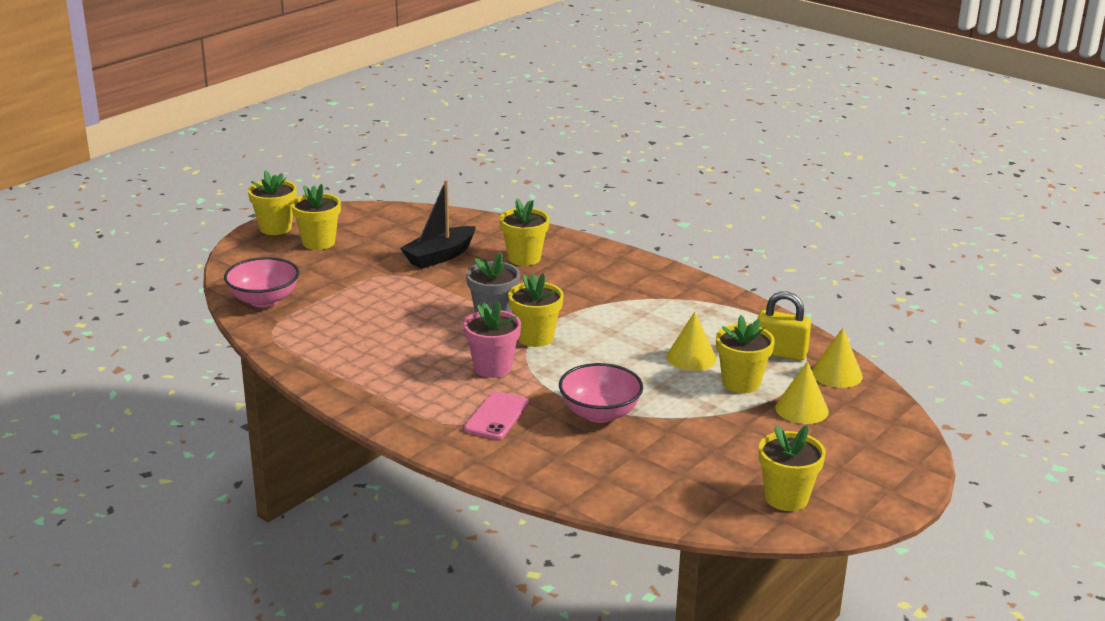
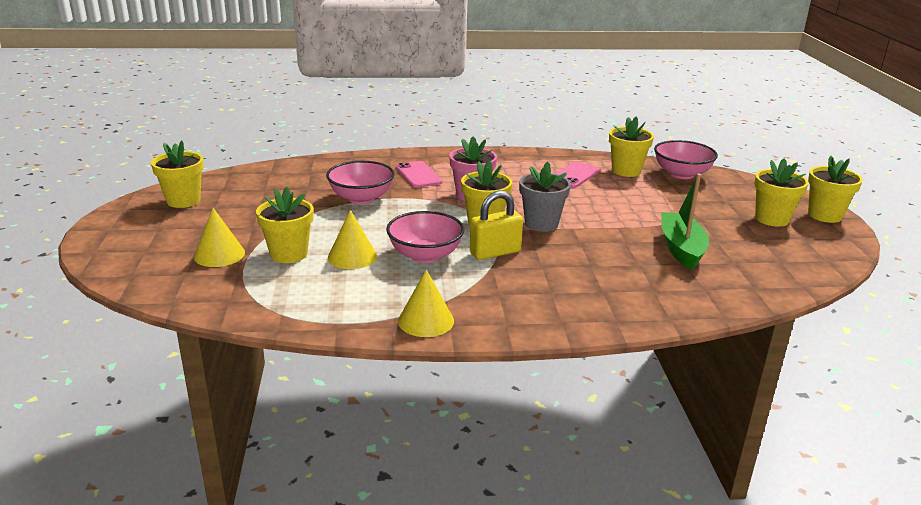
camera: 135 degrees right, 0 degrees up
black boat [400,180,476,269] -> green boat [661,174,709,270]
yellow flower pot [500,198,550,266] -> yellow flower pot moved to [609,117,654,177]
yellow padlock [757,291,811,360] -> yellow padlock moved to [470,191,523,260]
yellow cone [812,328,863,388] -> yellow cone moved to [398,269,454,337]
none -> pink bowl [386,211,464,263]
none -> pink phone [555,162,600,188]

